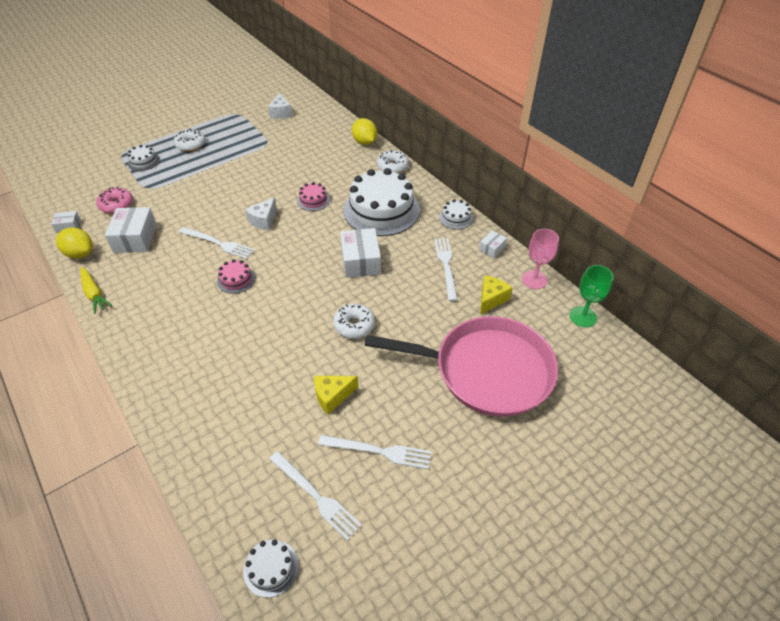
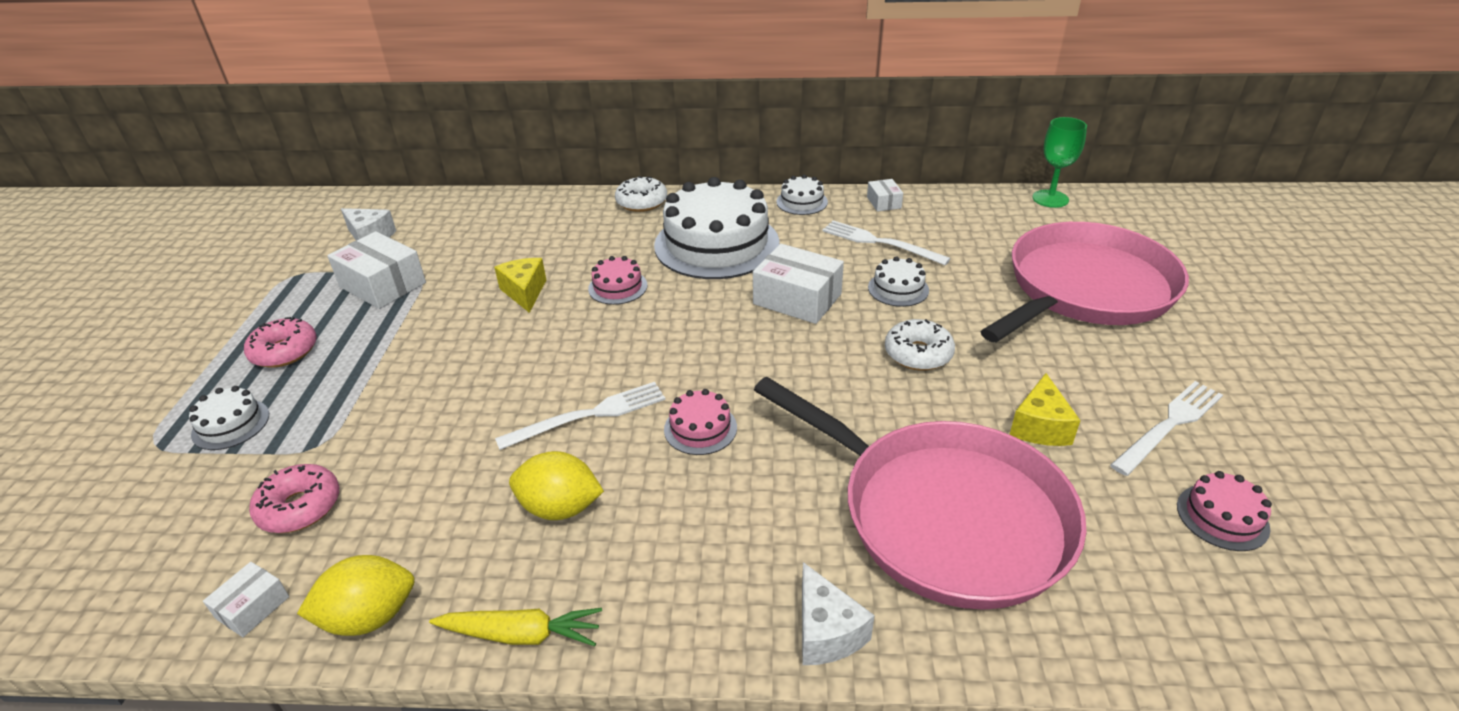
camera: 50 degrees left, 10 degrees down
white box [105,207,157,253] -> white box moved to [327,231,426,309]
white donut [174,129,205,152] -> pink donut [244,317,317,368]
white cake [243,540,299,598] -> white cake moved to [868,256,929,307]
white cheese [245,197,277,230] -> white cheese moved to [802,562,875,665]
white fork [269,451,362,541] -> pink cake [1177,471,1272,551]
yellow lemon [352,118,377,145] -> yellow lemon moved to [509,451,604,520]
yellow cheese [480,275,512,315] -> yellow cheese moved to [494,258,546,313]
pink goblet [522,229,559,289] -> none
none -> pink pan [754,377,1087,610]

